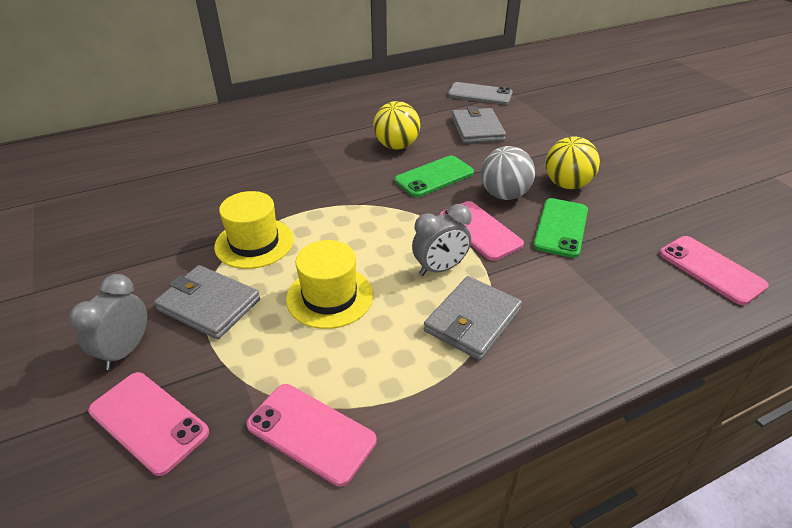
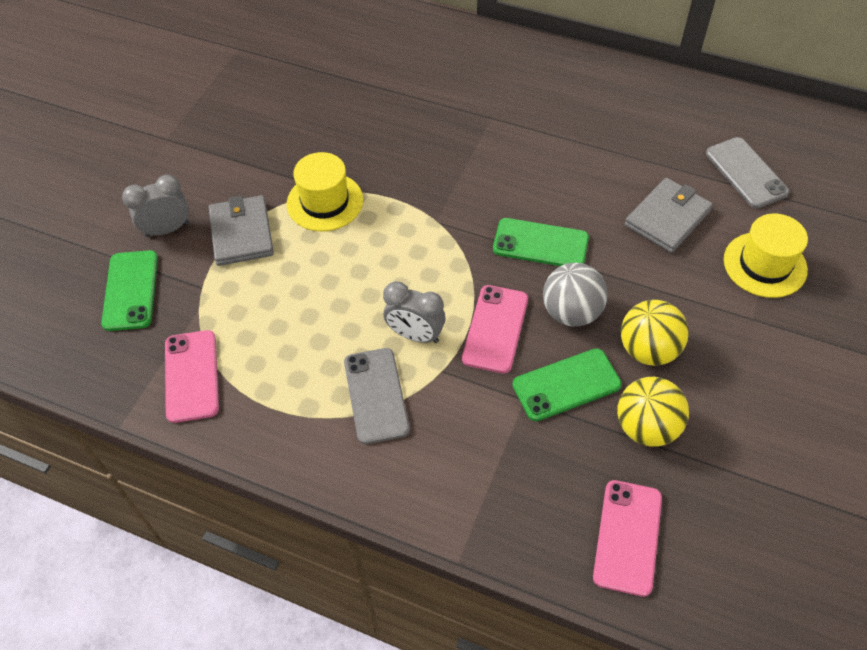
camera: 50 degrees right, 15 degrees up
pink phone [88,372,209,476] -> green phone [101,250,158,331]
yellow hat [286,240,373,329] -> yellow hat moved to [724,213,808,298]
yellow ball [373,101,420,149] -> yellow ball moved to [617,377,689,447]
grey wallet [424,276,522,360] -> grey phone [344,348,410,444]

